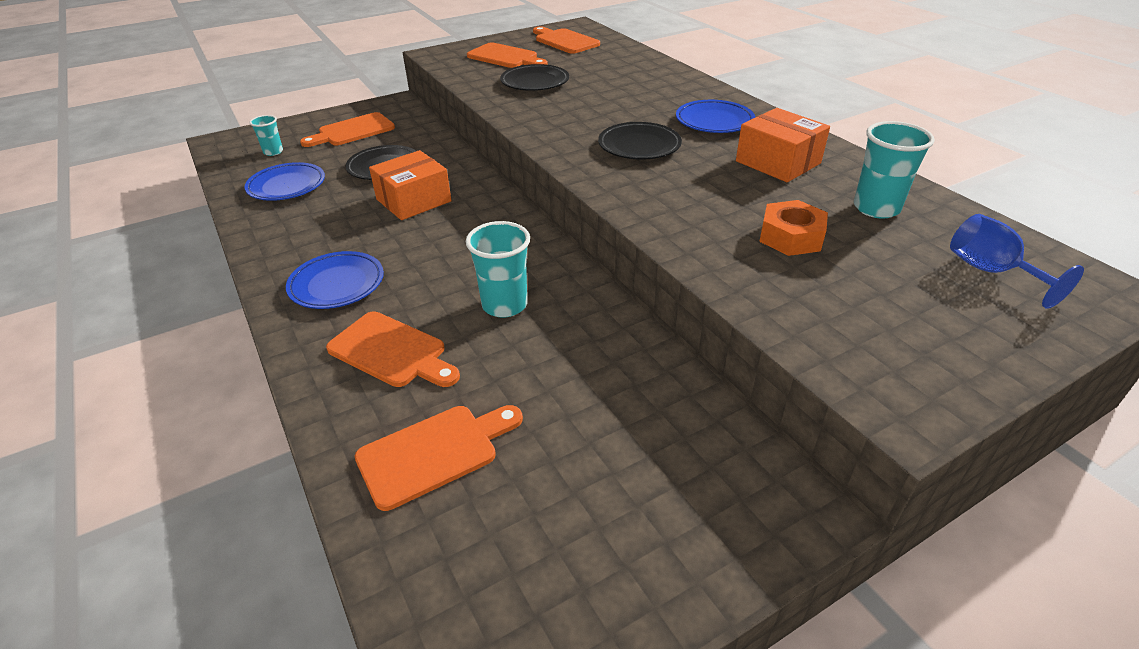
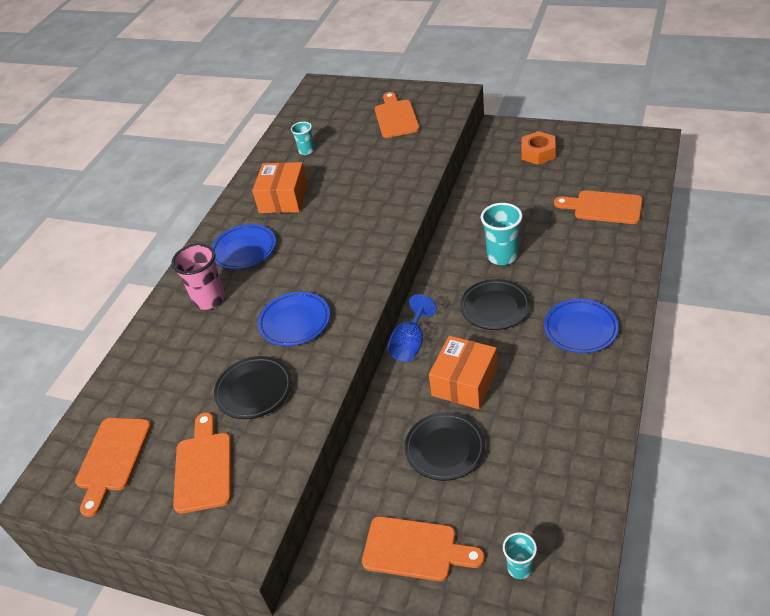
camera: 125 degrees left, 5 degrees up
blue plate [244,162,325,201] -> blue plate moved to [257,292,330,346]
orange cutting board [326,311,460,387] -> orange cutting board moved to [375,92,420,138]
orange box [369,150,451,220] -> orange box turned 75 degrees counterclockwise [429,336,497,409]
black plate [598,122,682,160] -> black plate moved to [460,279,531,330]
orange nut [759,200,828,256] -> orange nut moved to [522,131,556,165]
turquoise cup [854,121,935,219] -> turquoise cup [291,122,314,155], size x0.59
blue goblet [950,214,1084,309] -> blue goblet moved to [387,295,437,362]
none -> pink cup [171,243,225,310]

